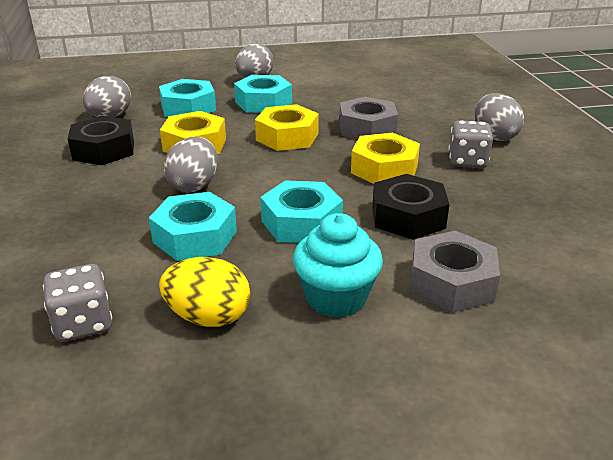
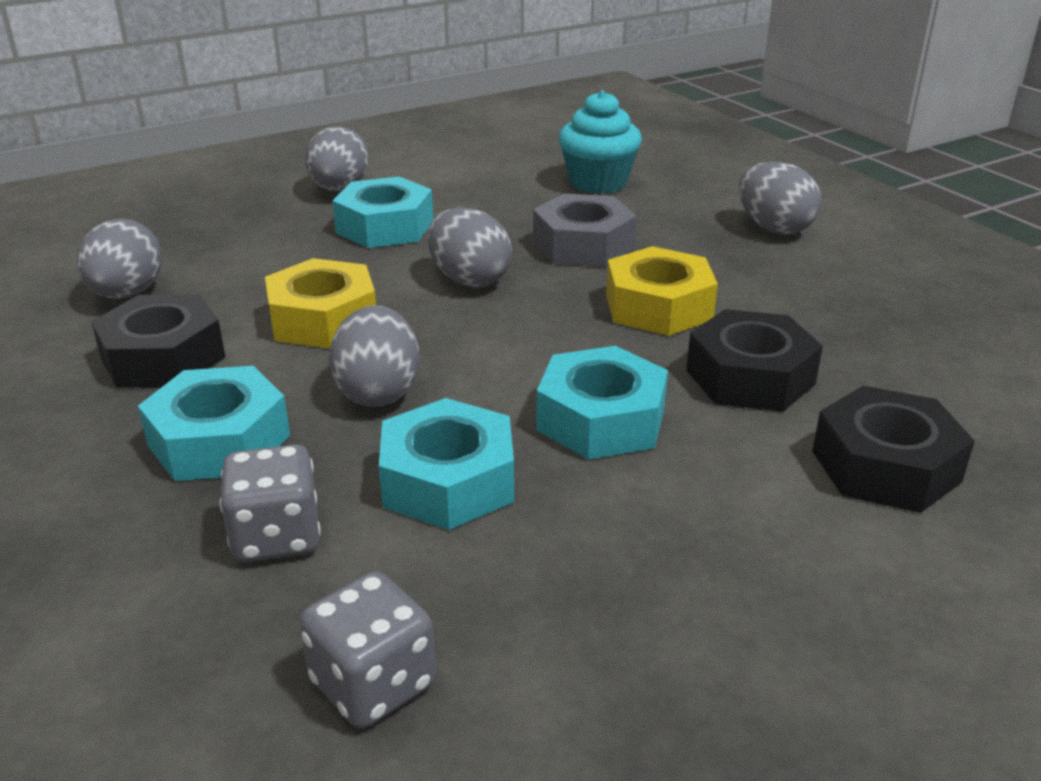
camera: 20 degrees left, 0 degrees up
turquoise nut [159,79,216,117] -> turquoise nut moved to [138,366,290,481]
yellow egg [159,257,250,327] -> none
yellow nut [255,104,319,151] -> grey egg [427,207,512,287]
turquoise cupcake [293,213,383,318] -> turquoise cupcake moved to [559,90,642,194]
grey nut [410,231,500,313] -> black nut [812,386,975,513]
grey dice [449,120,493,168] -> grey dice moved to [220,444,321,562]

